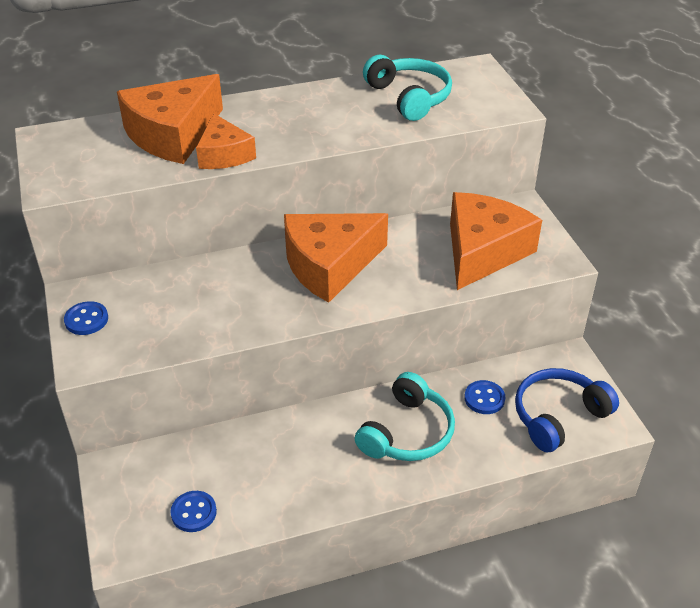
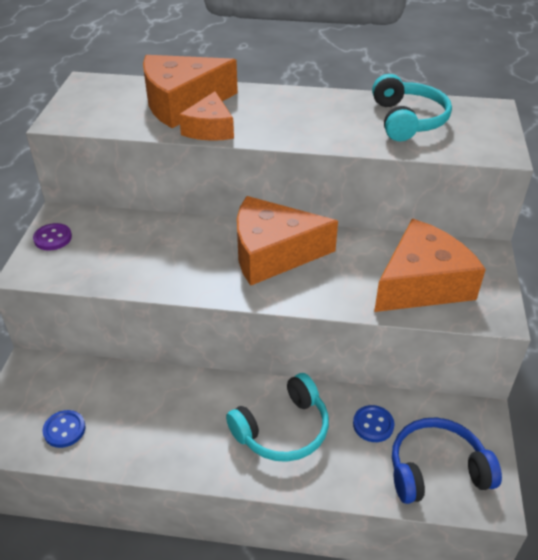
camera: 25 degrees right, 0 degrees up
blue button [64,301,108,335] -> purple button [33,223,72,251]

